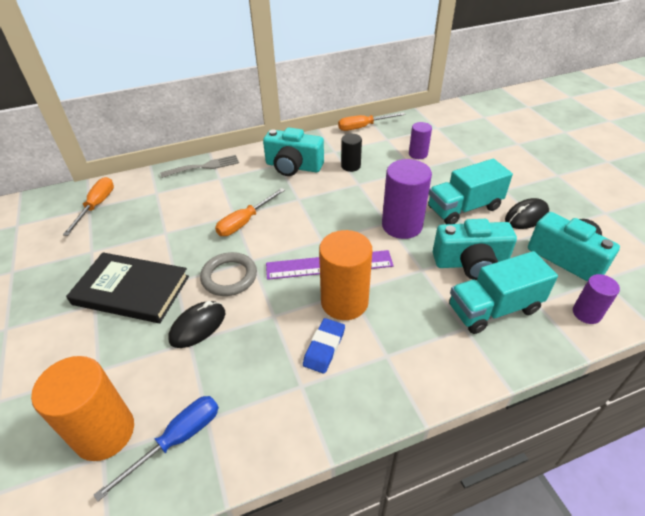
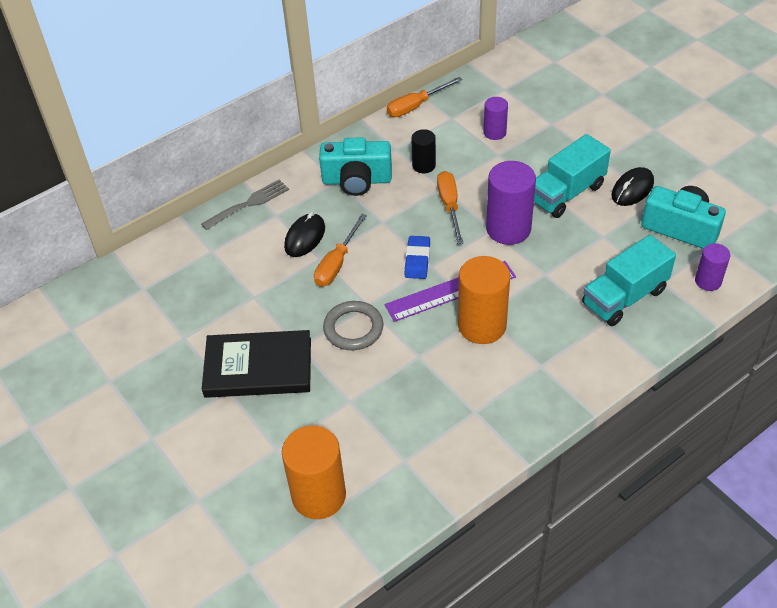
camera: 15 degrees left, 5 degrees up
orange screwdriver [63,177,114,236] -> orange screwdriver moved to [437,171,463,244]
blue screwdriver [94,396,219,502] -> none
black mouse [168,301,225,348] -> black mouse moved to [284,212,325,257]
blue eraser [303,318,345,374] -> blue eraser moved to [405,236,430,279]
turquoise camera [433,219,517,280] -> none

